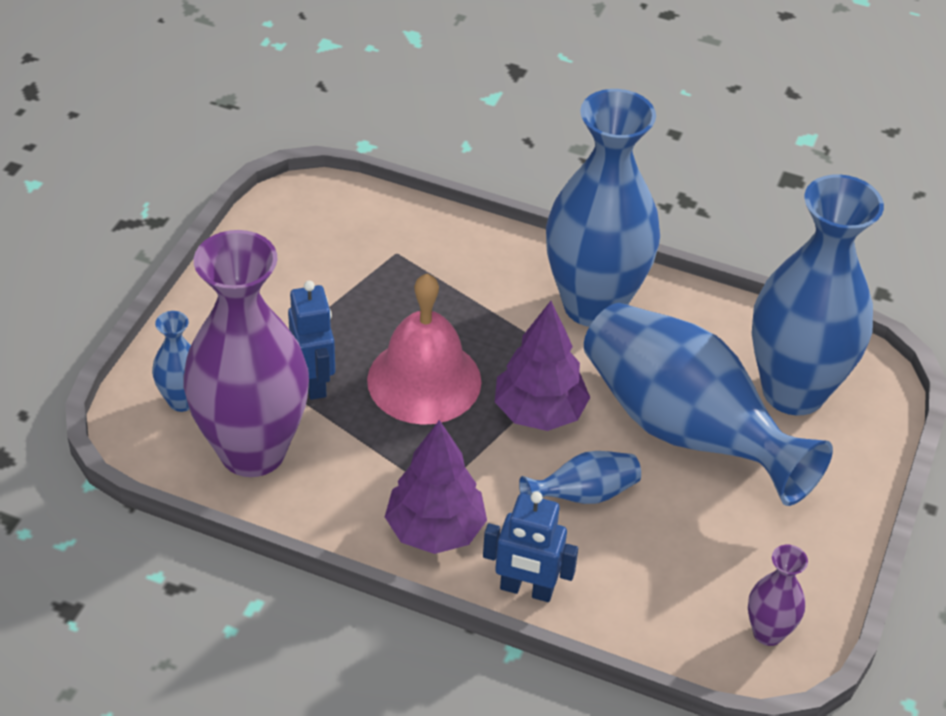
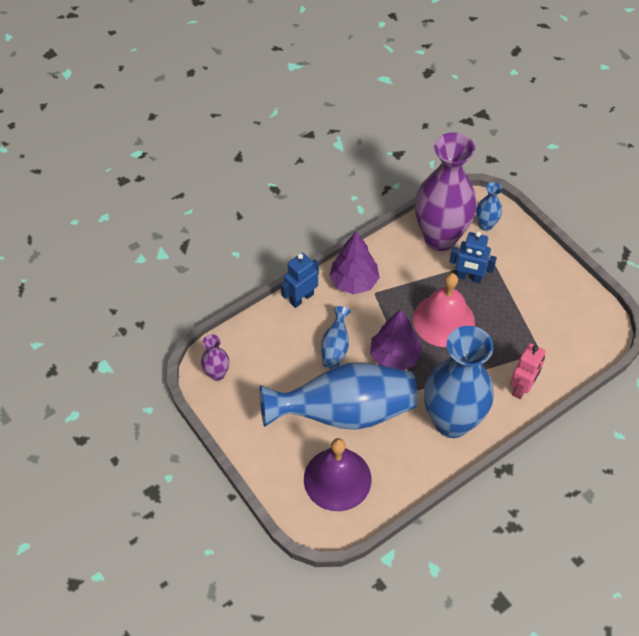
camera: 125 degrees right, 10 degrees up
blue vase [752,174,884,415] -> purple bell [304,438,372,511]
none -> pink robot [510,343,546,399]

